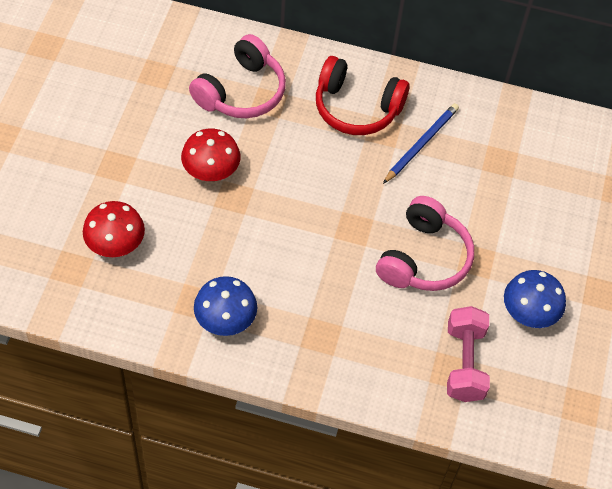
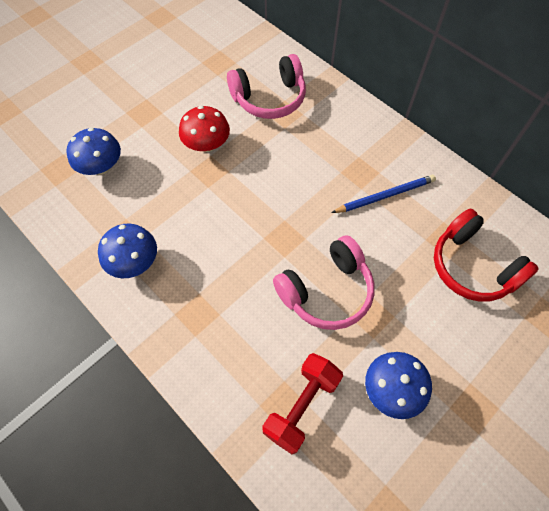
camera: 35 degrees right, 5 degrees up
red mushroom [83,201,145,257] -> blue mushroom [67,127,121,175]
red headphones [316,56,410,135] -> red headphones moved to [434,208,539,302]
pink dumbbell [447,306,490,402] -> red dumbbell [262,353,343,454]

